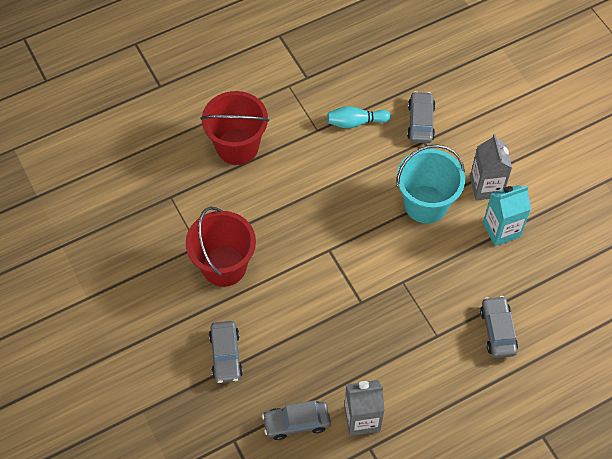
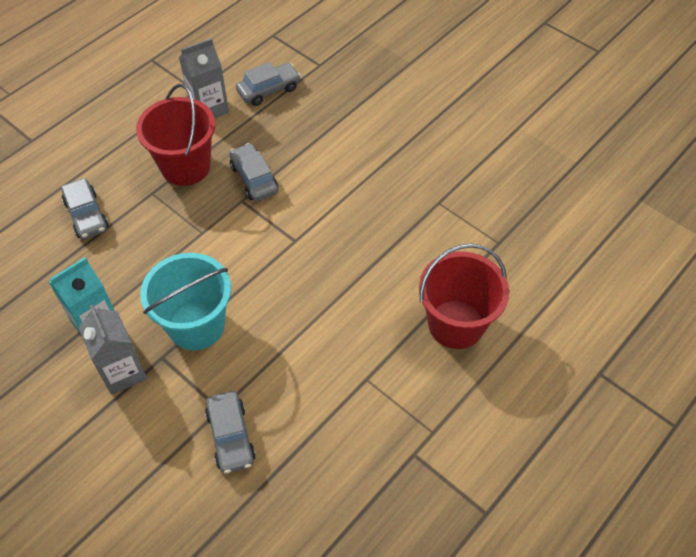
camera: 160 degrees right, 5 degrees down
red bucket [186,207,256,287] -> red bucket moved to [136,84,215,186]
grey car [209,321,243,383] -> grey car moved to [229,143,278,202]
turquoise bowling pin [327,106,391,128] -> none

